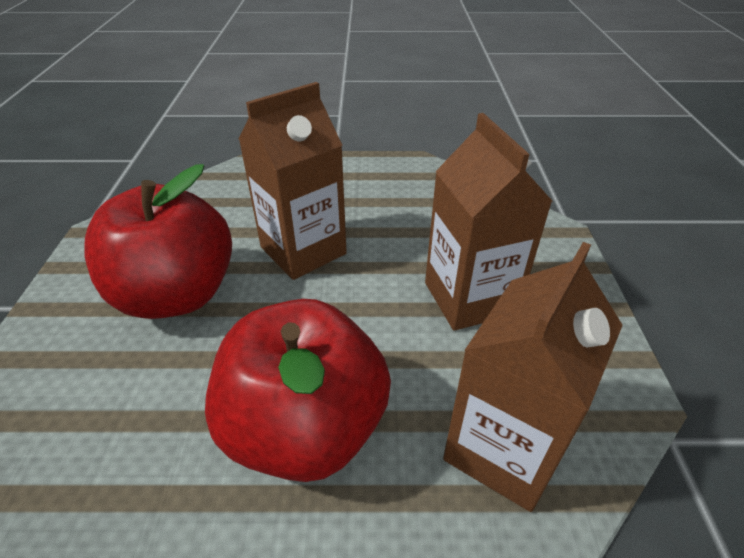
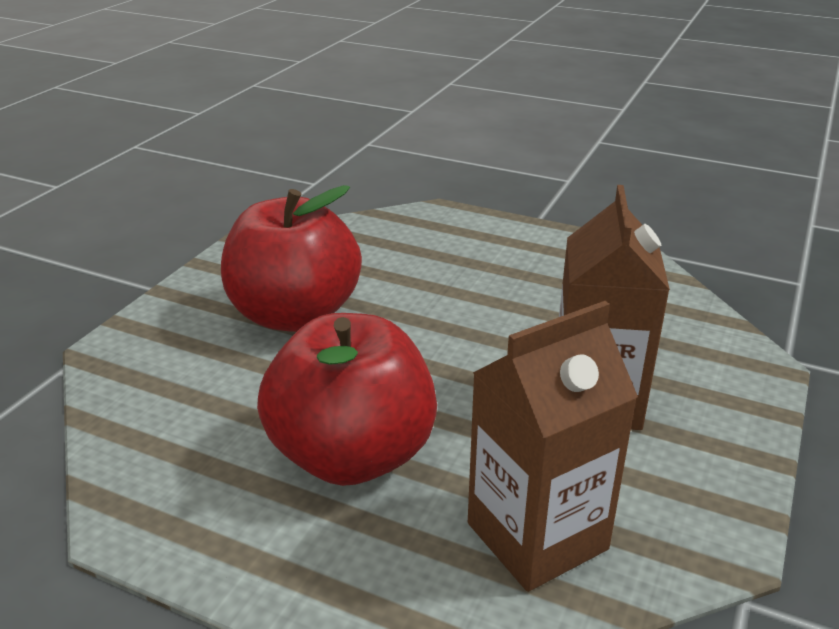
camera: 25 degrees right, 10 degrees down
brown carton [239,82,347,280] -> none

